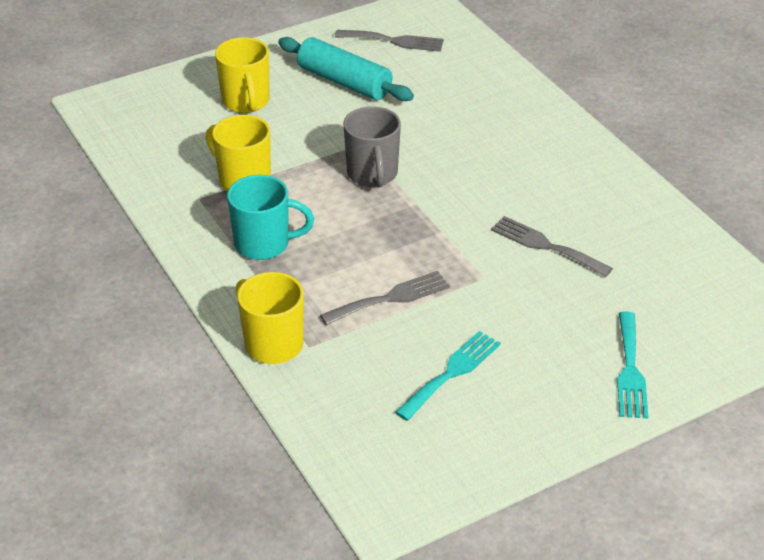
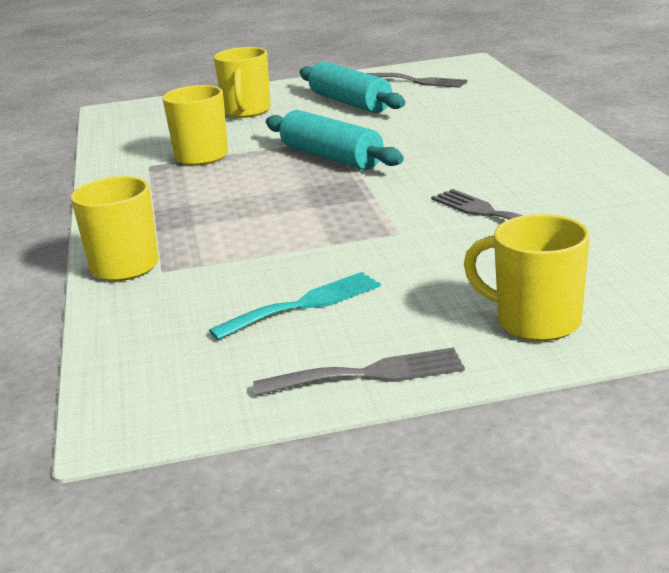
camera: 20 degrees right, 15 degrees down
turquoise mug [227,175,314,260] -> none
grey fork [320,271,450,325] -> grey fork moved to [253,347,465,396]
grey mug [343,106,401,187] -> turquoise rolling pin [266,110,404,170]
turquoise fork [617,312,648,419] -> yellow mug [464,214,590,341]

